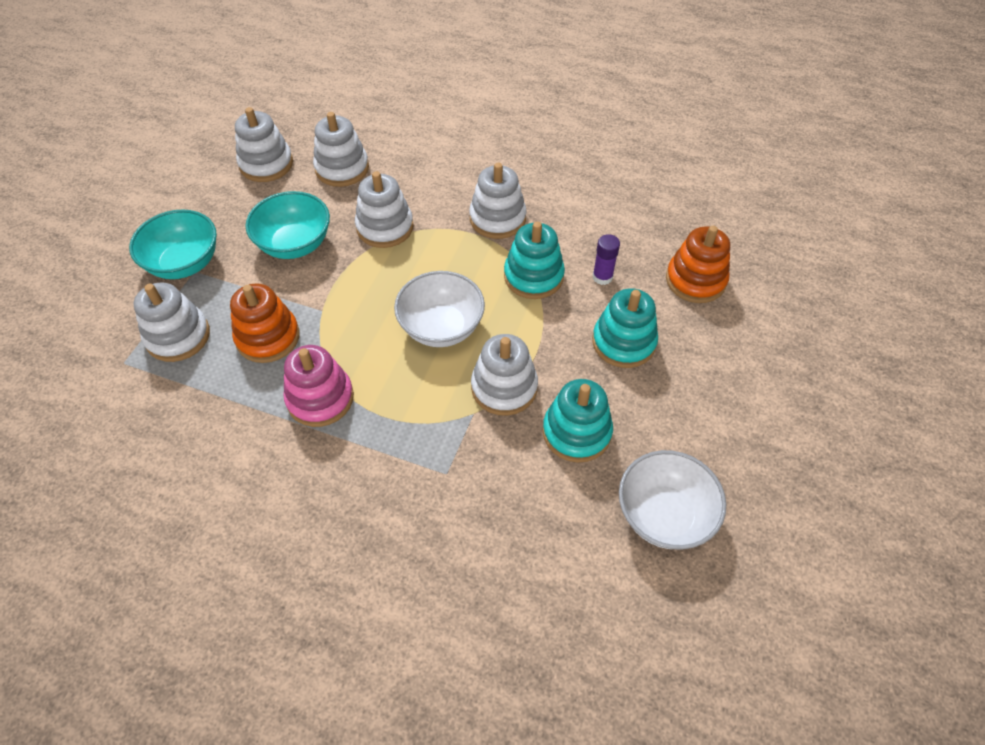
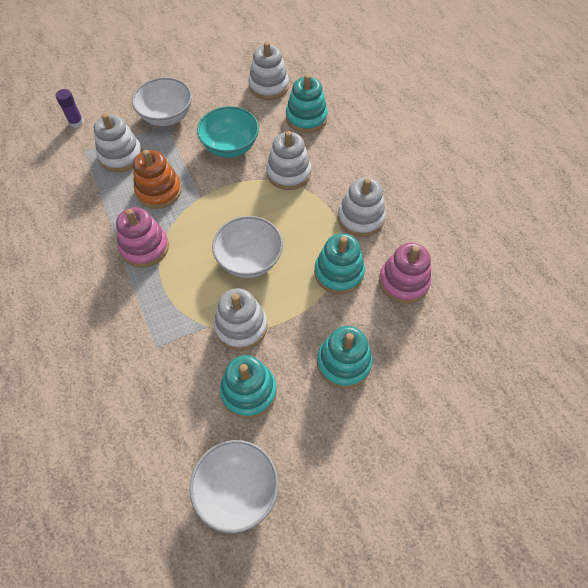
camera: 45 degrees right, 5 degrees up
turquoise bowl [129,209,217,279] -> white bowl [132,77,192,126]
white stacking toy [313,112,369,187] -> turquoise stacking toy [286,74,328,133]
purple glue stick [593,234,620,285] -> purple glue stick moved to [56,89,84,128]
orange stacking toy [666,226,730,303] -> none
none -> pink stacking toy [379,242,431,304]

